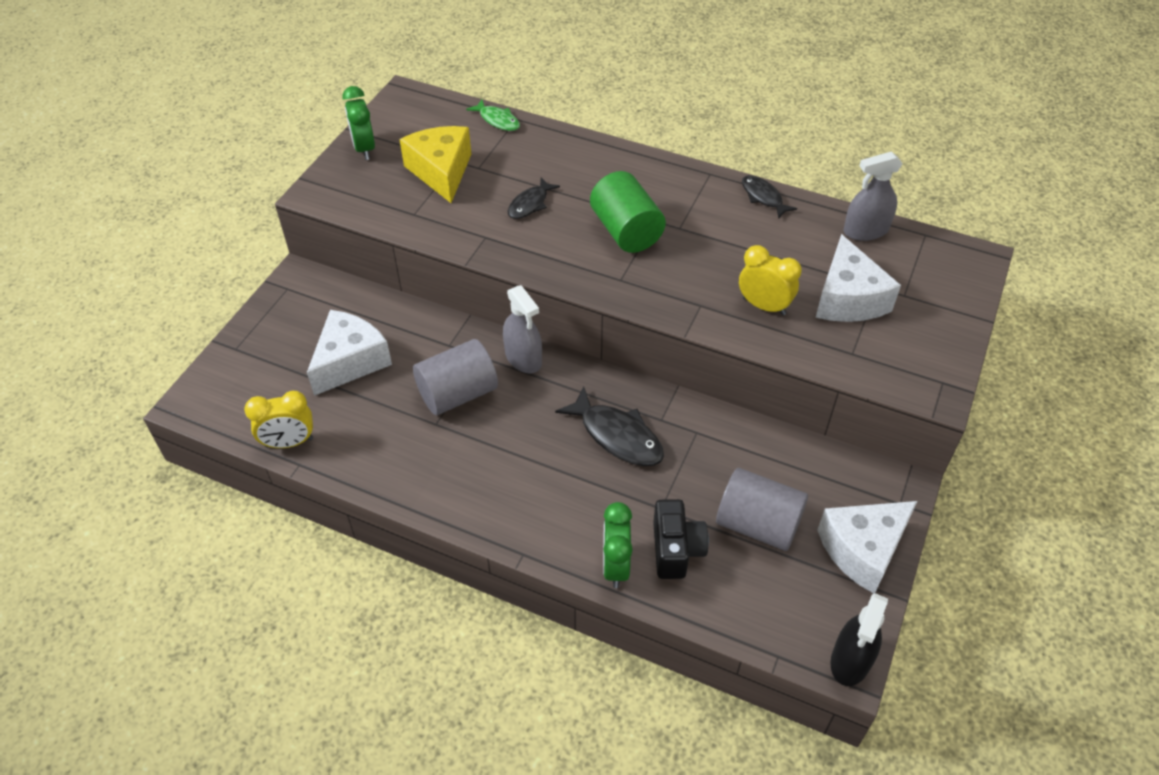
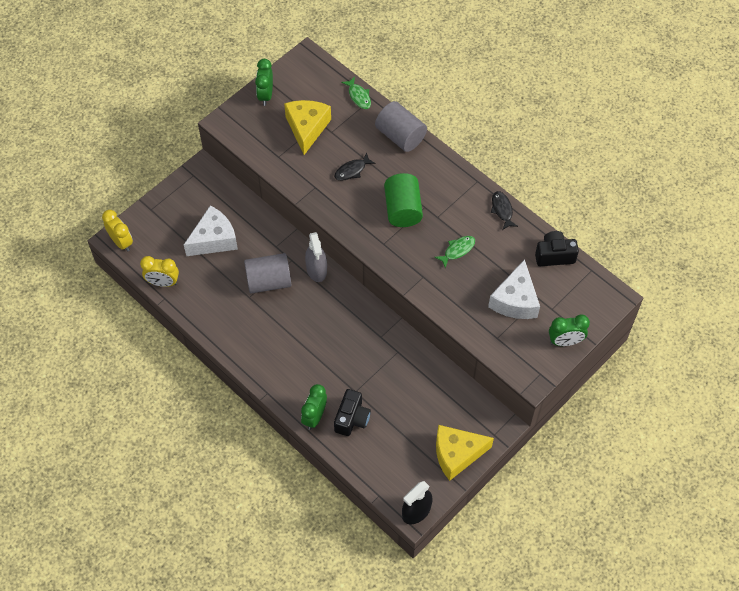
camera: 20 degrees right, 10 degrees up
black fish [555,387,664,466] -> none
grey cylinder [716,468,808,551] -> grey cylinder moved to [375,101,427,152]
yellow clock [739,245,802,315] -> yellow clock moved to [102,210,133,252]
white cheese [817,501,917,593] -> yellow cheese [436,425,494,481]
grey spray bottle [844,151,903,241] -> black camera [535,231,579,266]
none -> green fish [435,236,475,268]
none -> green clock [549,315,590,346]

